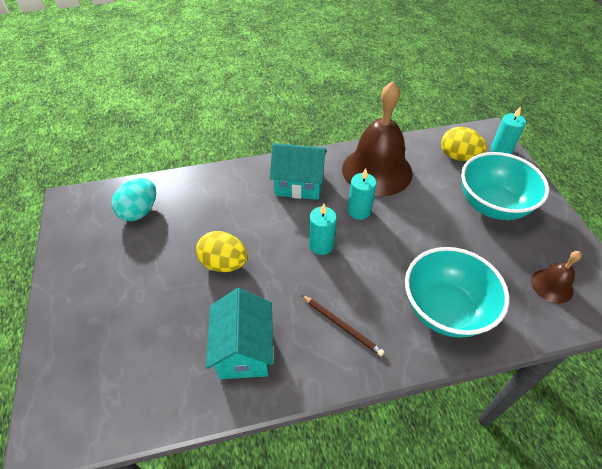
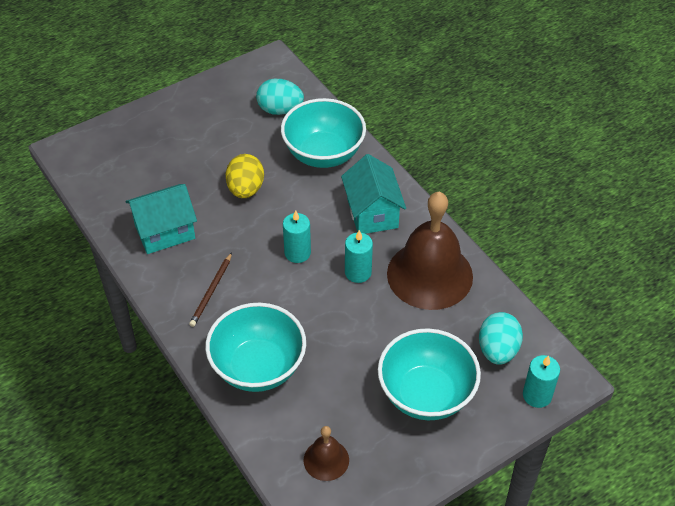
camera: 70 degrees right, 0 degrees up
yellow egg [441,127,487,161] -> turquoise egg [479,312,523,365]
none -> turquoise bowl [281,98,366,168]

